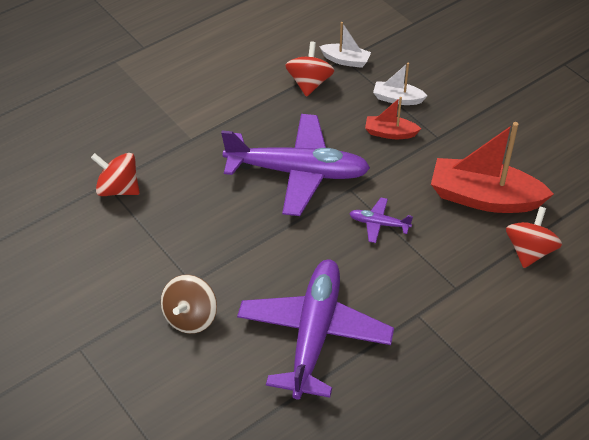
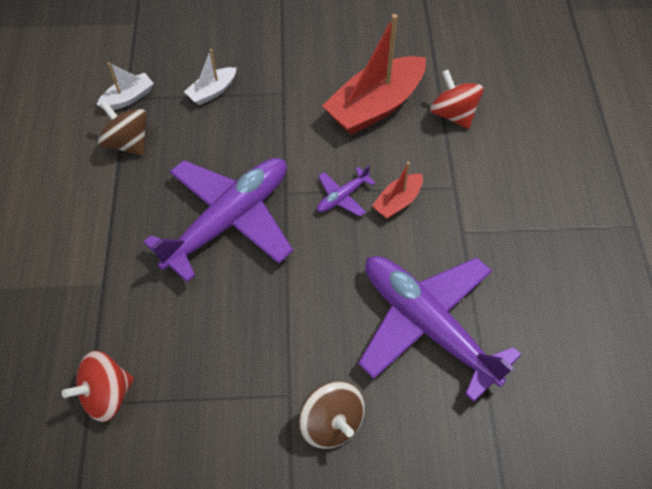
camera: 55 degrees left, 10 degrees up
red spinning top [285,42,334,97] -> brown spinning top [98,100,147,156]
red boat [365,97,421,139] -> red boat moved to [372,162,423,219]

